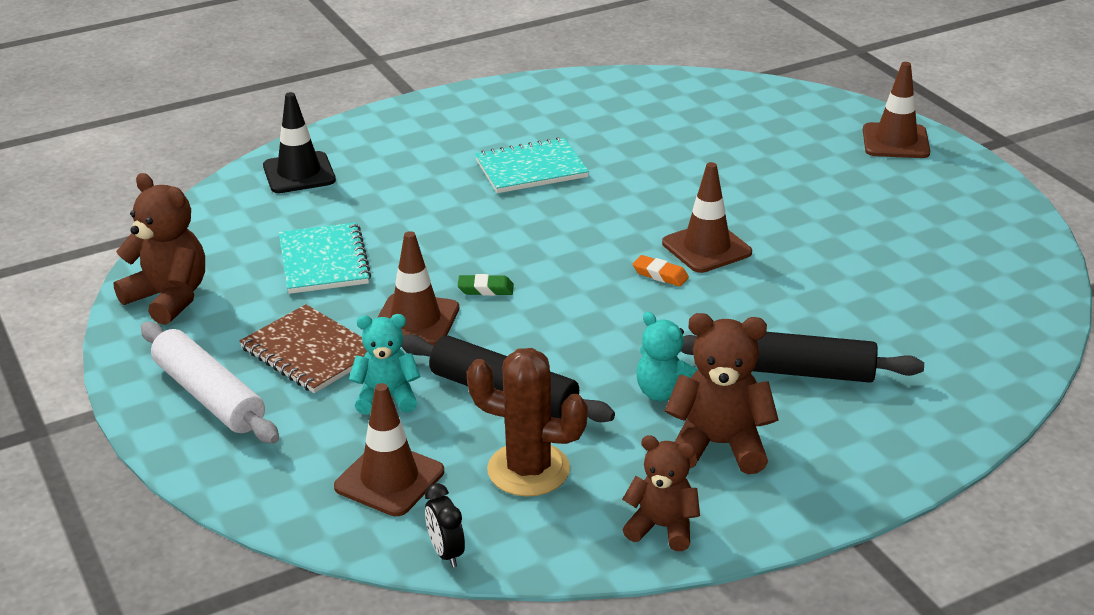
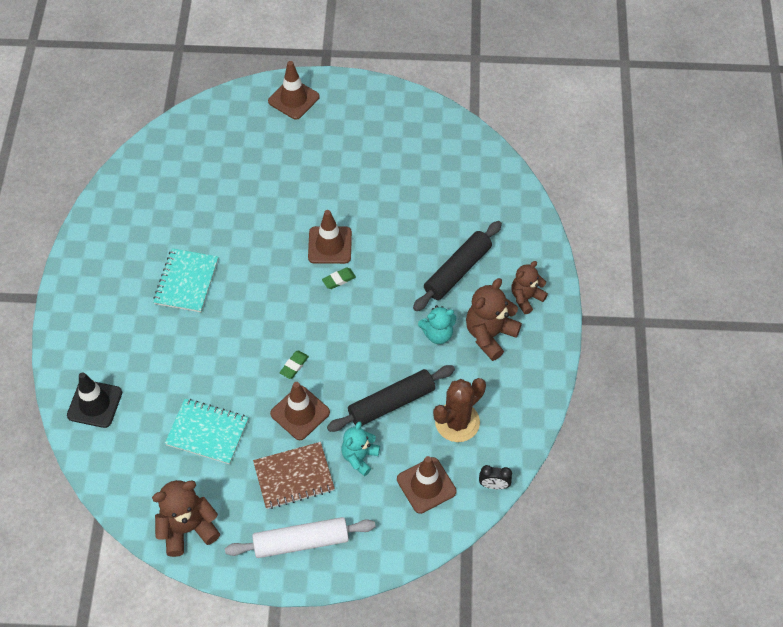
camera: 60 degrees left, 25 degrees up
brown teddy bear [622,435,700,551] -> brown teddy bear moved to [511,261,548,314]
orange eraser [633,255,689,286] -> green eraser [322,268,356,289]

